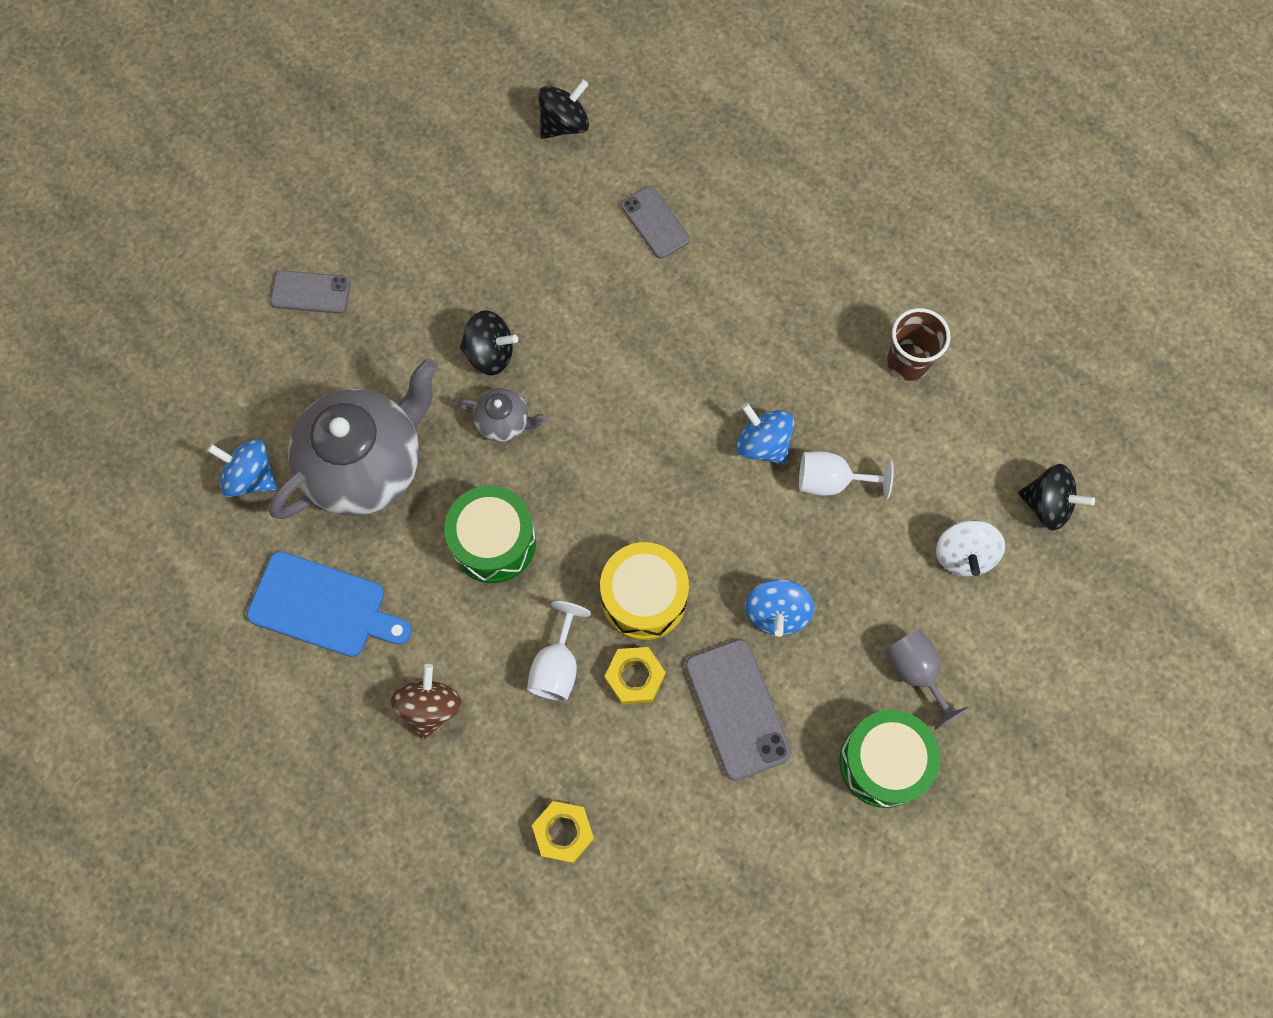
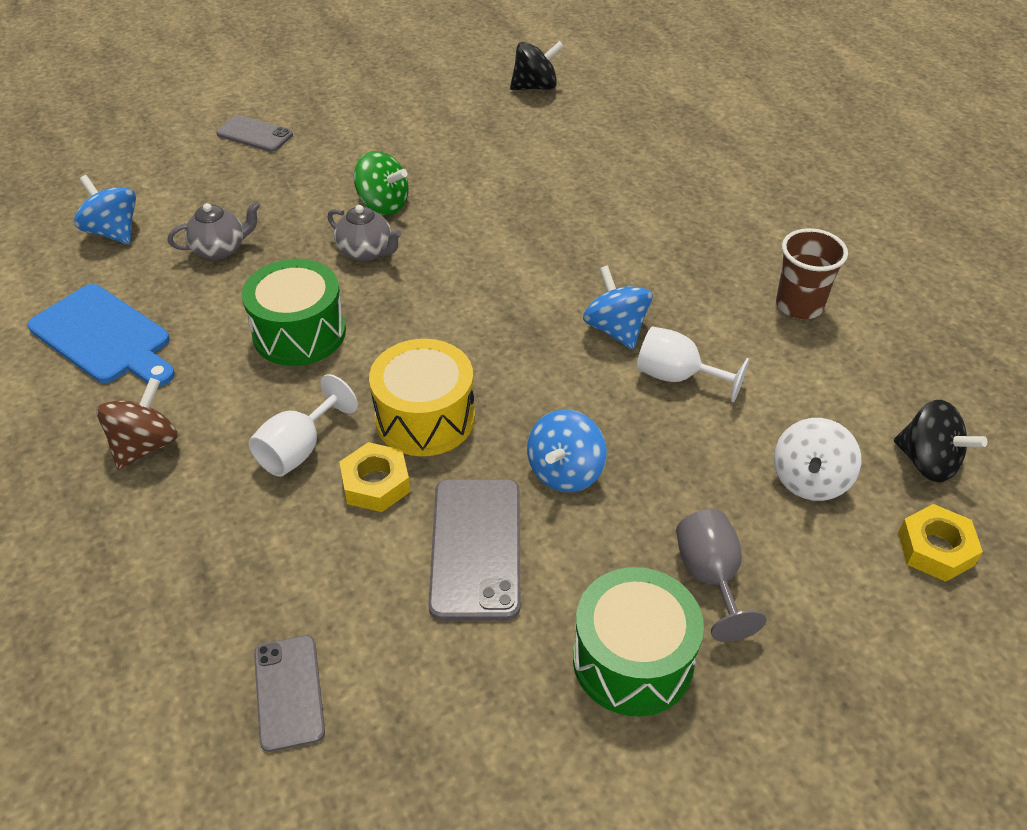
camera: 20 degrees right, 25 degrees down
grey teapot [269,358,438,519] -> grey teapot [168,201,260,260], size x0.44
black spinning top [460,310,518,375] -> green spinning top [354,151,409,215]
yellow nut [532,801,594,863] -> yellow nut moved to [898,504,983,582]
grey phone [621,186,690,259] -> grey phone moved to [254,635,325,752]

